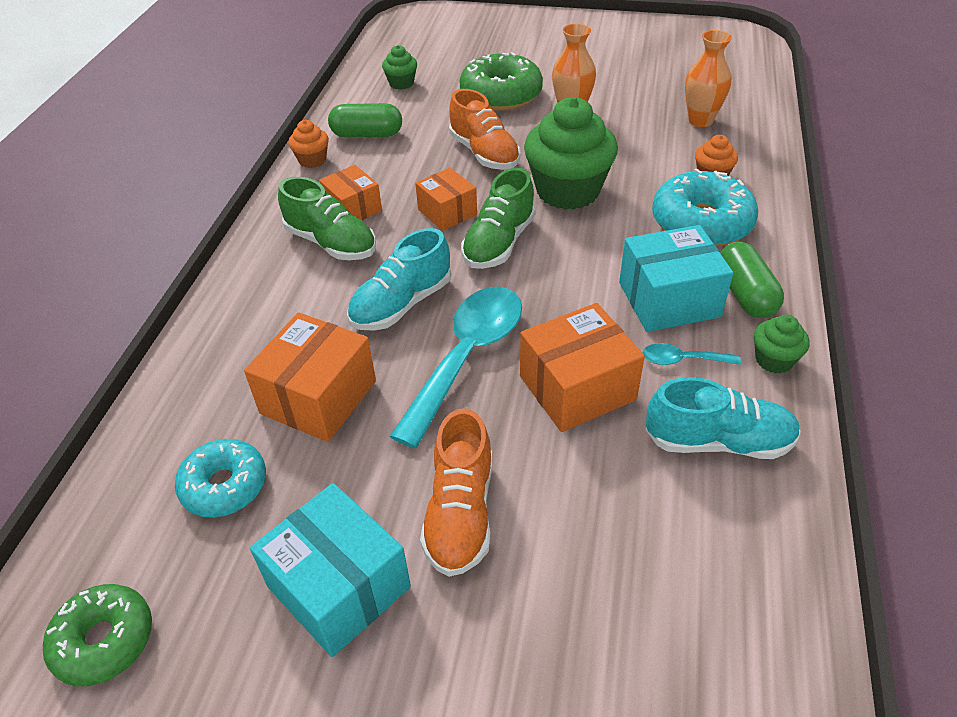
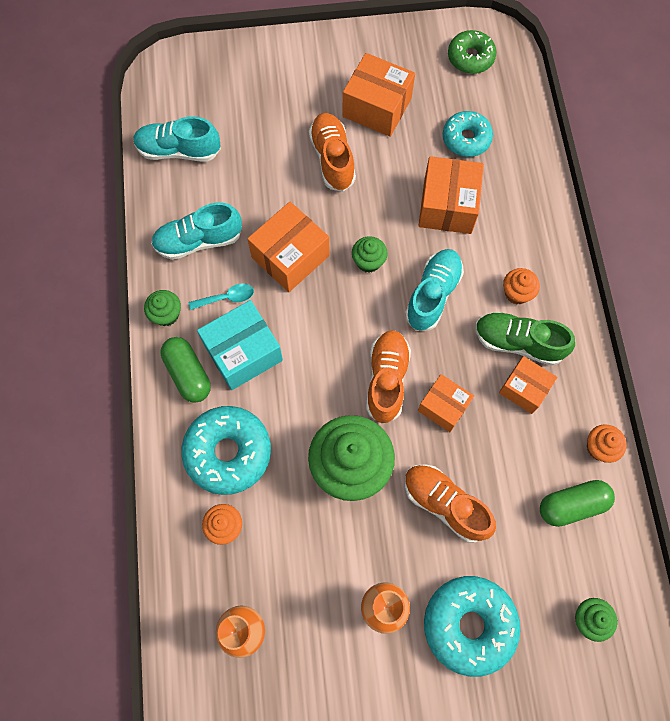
camera: 160 degrees right, 25 degrees up
turquoise box [250,483,411,657] -> orange box [342,53,415,137]
turquoise spoon [389,286,522,448] -> green cupcake [352,236,388,273]
green donut [460,52,543,111] -> turquoise donut [424,576,520,677]
green shoe [461,168,536,269] -> orange shoe [366,330,411,424]
none -> turquoise shoe [133,116,221,161]
none -> orange cupcake [503,268,540,304]

